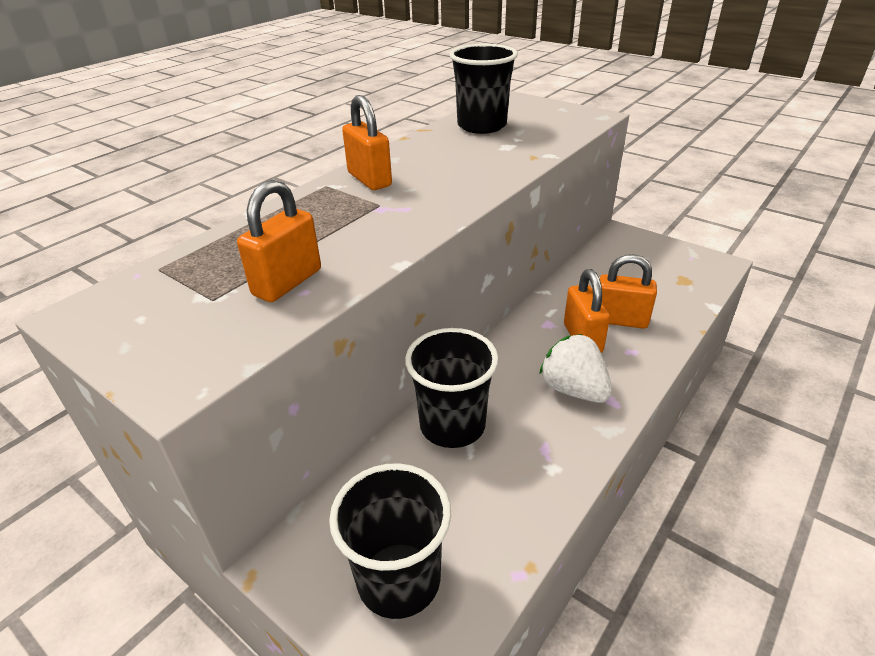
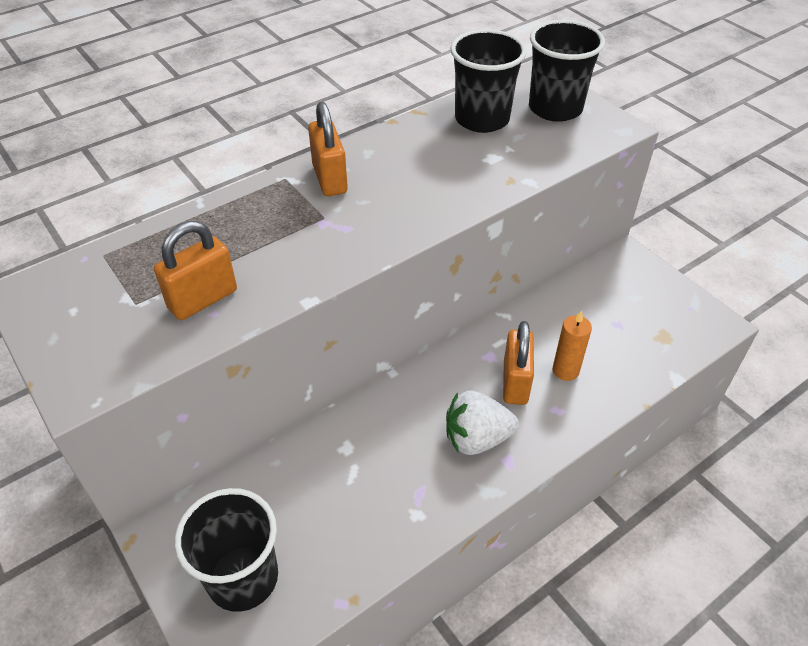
camera: 15 degrees right, 10 degrees up
black cup [405,328,498,448] -> black cup moved to [529,20,605,122]
white strawberry [539,334,612,403] -> white strawberry turned 75 degrees counterclockwise [446,390,519,455]
orange padlock [600,254,657,329] -> orange candle [553,310,592,381]

